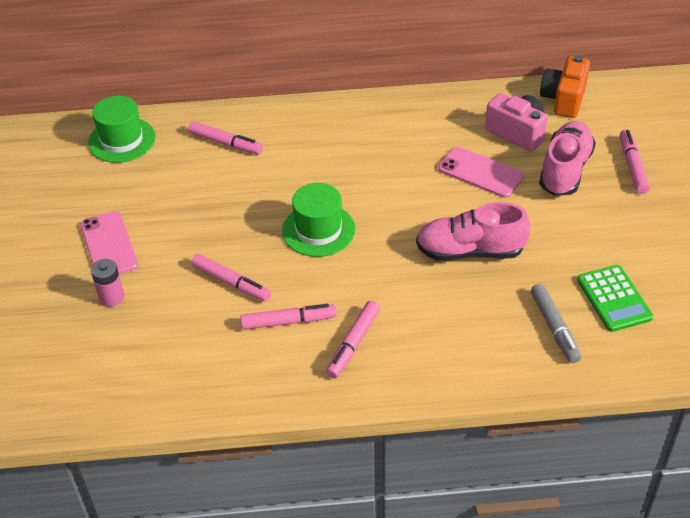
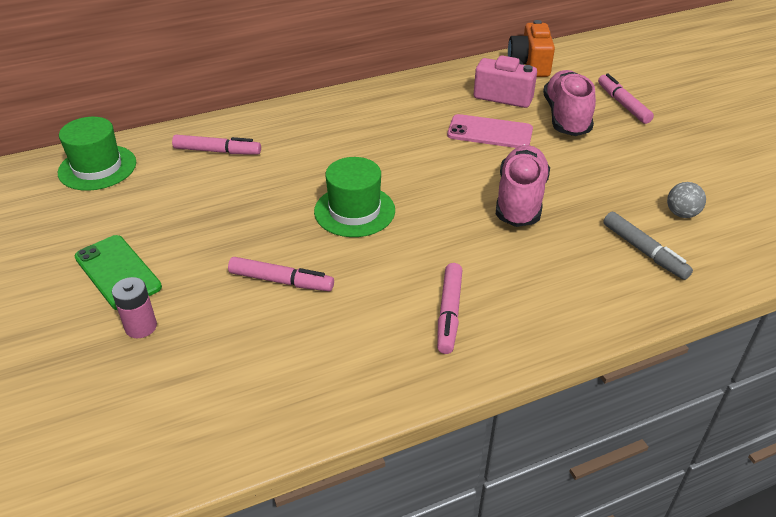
camera: 20 degrees left, 5 degrees down
pink phone [80,211,138,274] -> green phone [75,235,162,310]
pink marker [240,304,336,330] -> none
pink shoe [416,202,530,261] -> pink shoe turned 120 degrees clockwise [496,145,550,227]
green calculator [577,265,653,332] -> grey ball [667,182,706,218]

